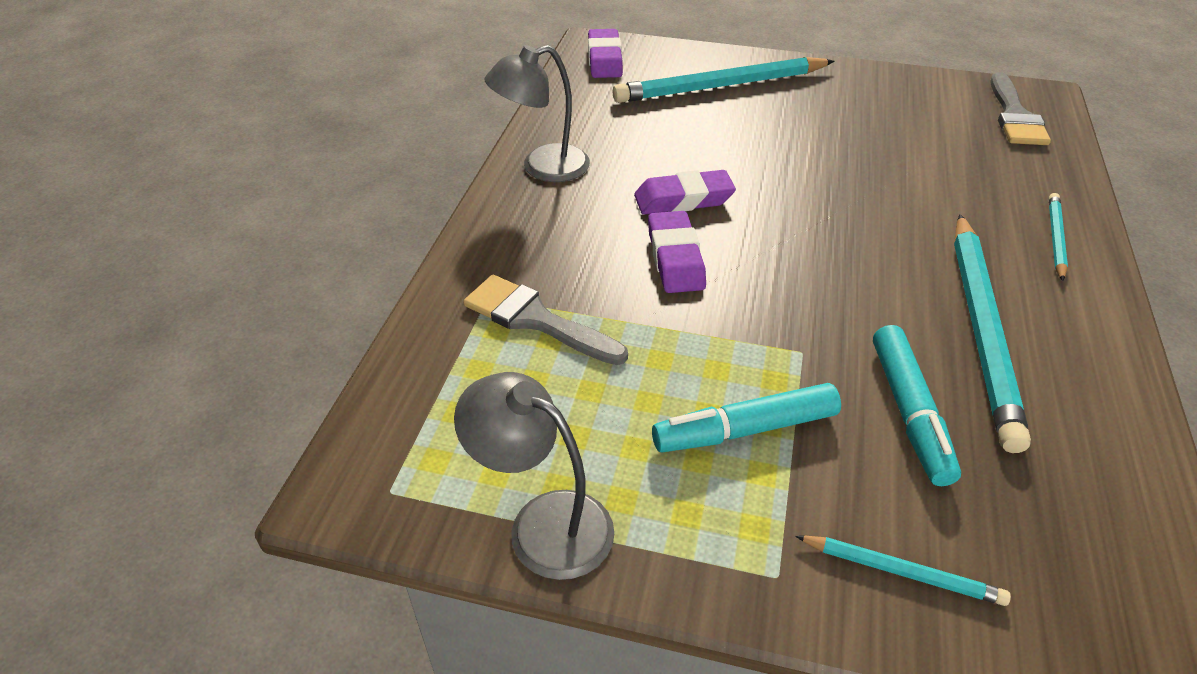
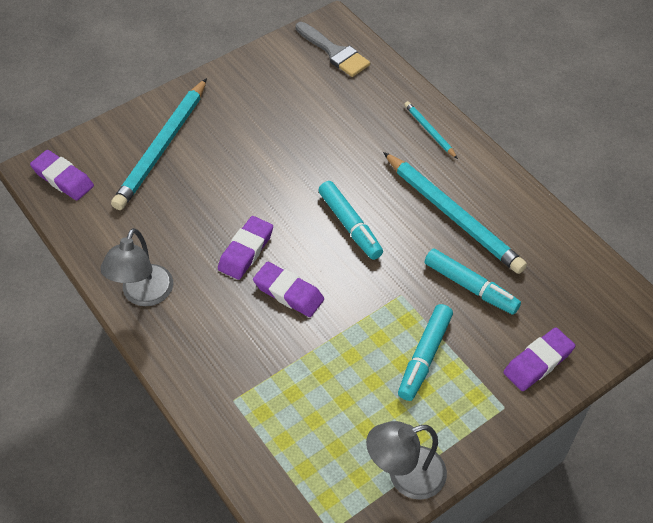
camera: 50 degrees left, 10 degrees up
grey brush [463,275,628,365] -> none
turquoise pencil [795,535,1011,606] -> purple eraser [503,327,575,391]
none -> turquoise marker [318,181,383,260]

